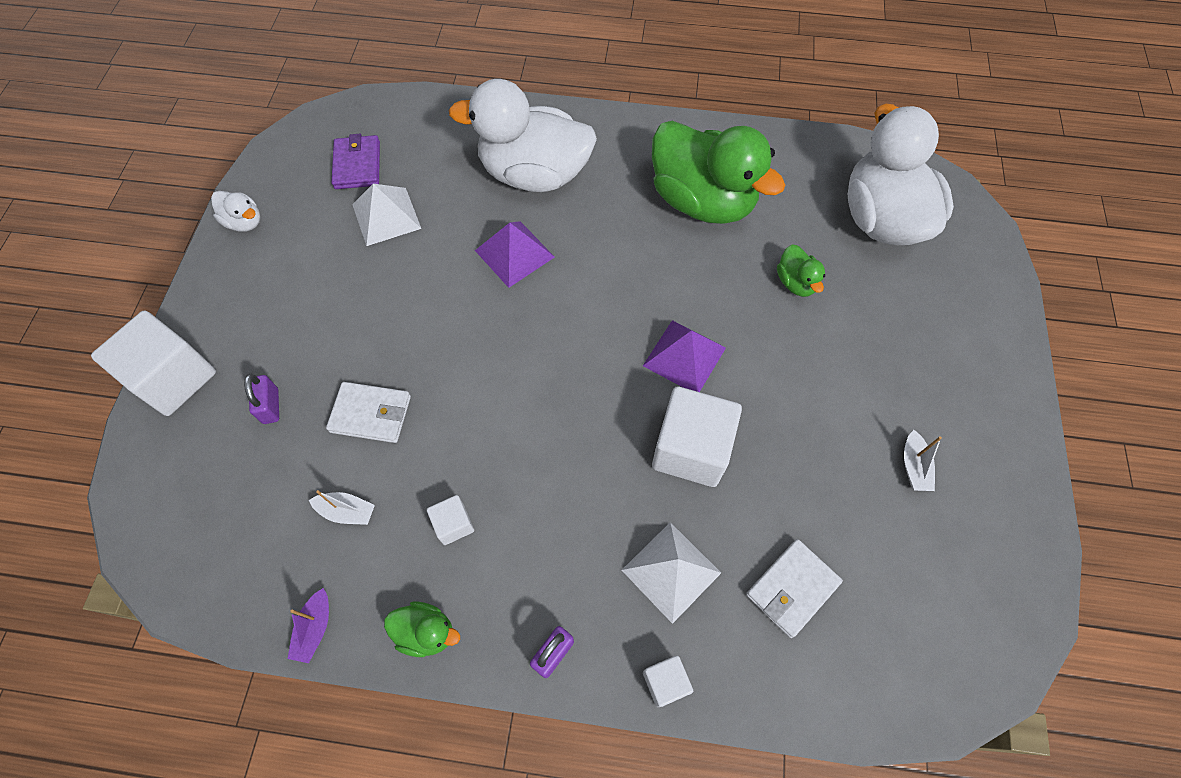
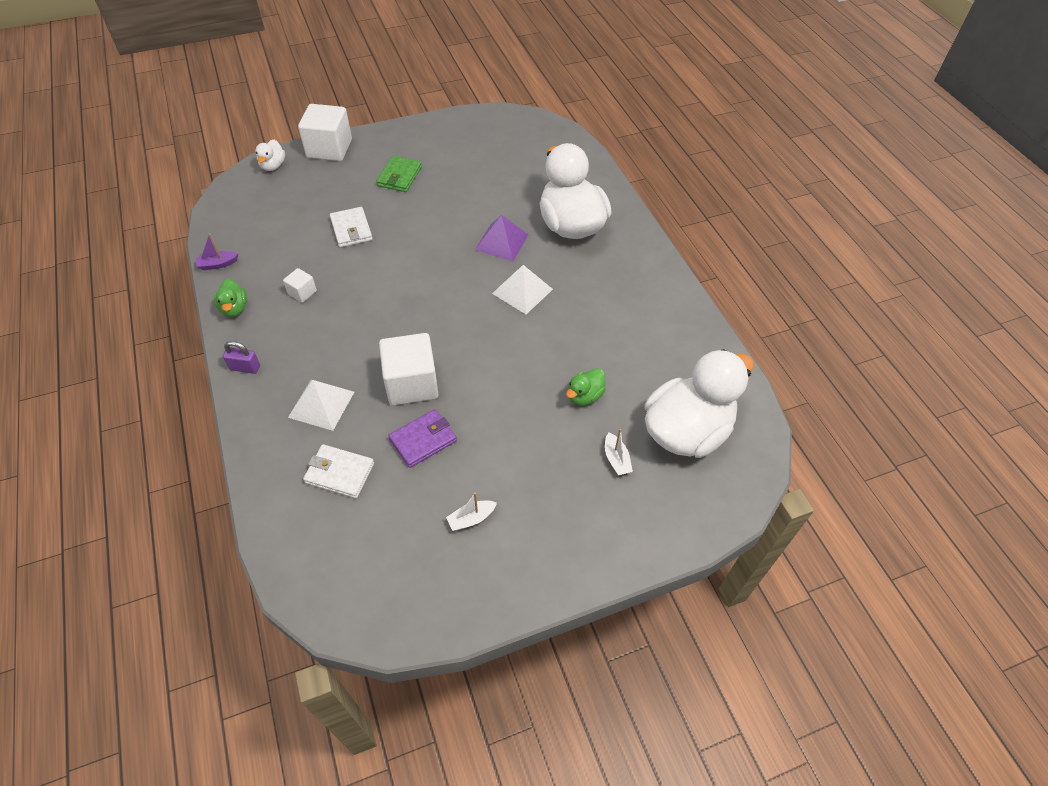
camera: 60 degrees right, 10 degrees down
white duck [211,191,260,232] -> white duck moved to [255,139,285,171]
purple padlock [244,374,279,424] -> none
white boat [309,490,375,525] -> white boat moved to [605,429,633,475]
purple wallet [331,134,380,189] -> purple wallet moved to [388,409,457,468]
white pyramid [352,184,421,246] -> white pyramid moved to [492,265,553,314]
purple pyramid [643,320,726,392] -> none
white cube [643,655,693,707] -> none
green duck [652,121,785,224] -> none
none -> green wallet [377,156,422,192]

